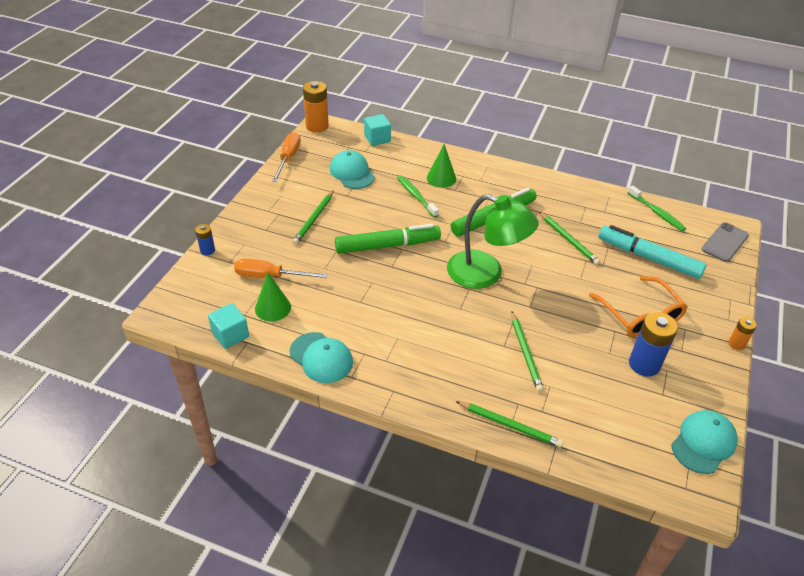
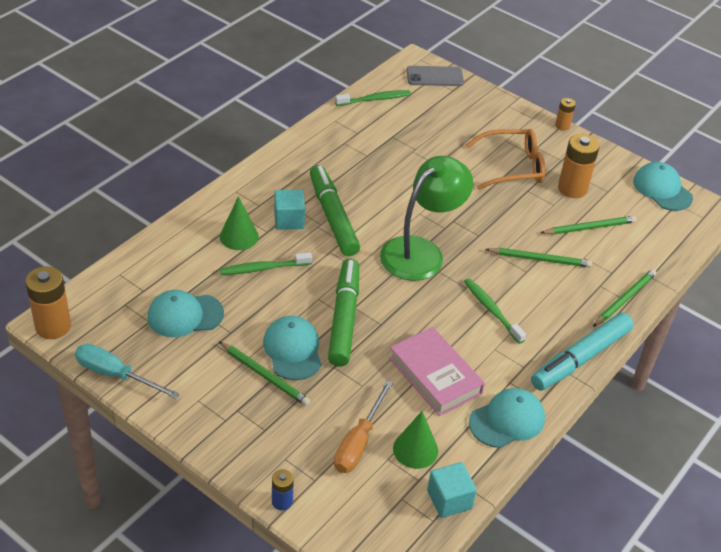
camera: 75 degrees left, 0 degrees up
orange screwdriver [272,132,301,182] -> turquoise screwdriver [75,344,179,399]
turquoise cube [364,114,391,146] -> turquoise cube moved to [274,190,305,230]
green pencil [539,212,600,265] -> green pencil moved to [541,216,636,234]
turquoise marker [599,225,706,279] -> turquoise marker moved to [531,312,634,391]
blue battery [629,312,678,377] -> orange battery [558,134,600,198]
grey phone [702,222,749,262] -> grey phone turned 60 degrees counterclockwise [406,66,464,86]
none -> turquoise cap [263,316,321,380]
none -> pink book [389,327,485,416]
none -> green toothbrush [464,278,526,344]

